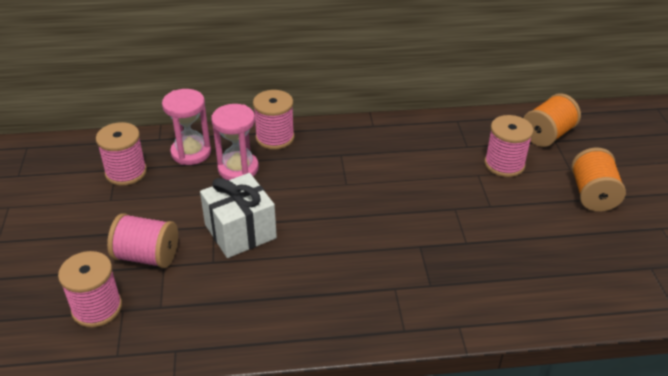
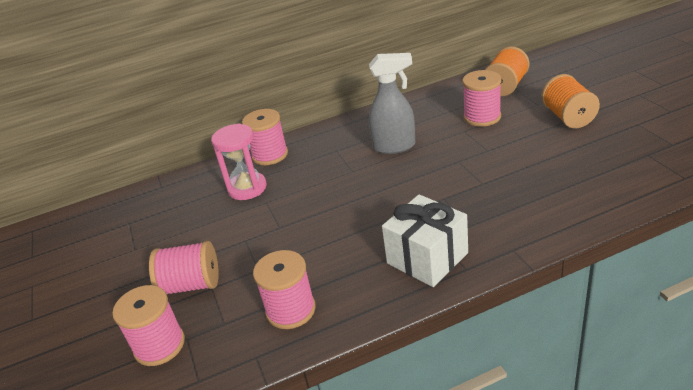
camera: 10 degrees left, 5 degrees down
pink spool [96,122,147,186] -> pink spool moved to [253,250,316,329]
pink hourglass [162,89,211,165] -> none
white gift [200,173,277,258] -> white gift moved to [382,194,468,287]
none -> grey spray bottle [369,53,415,154]

